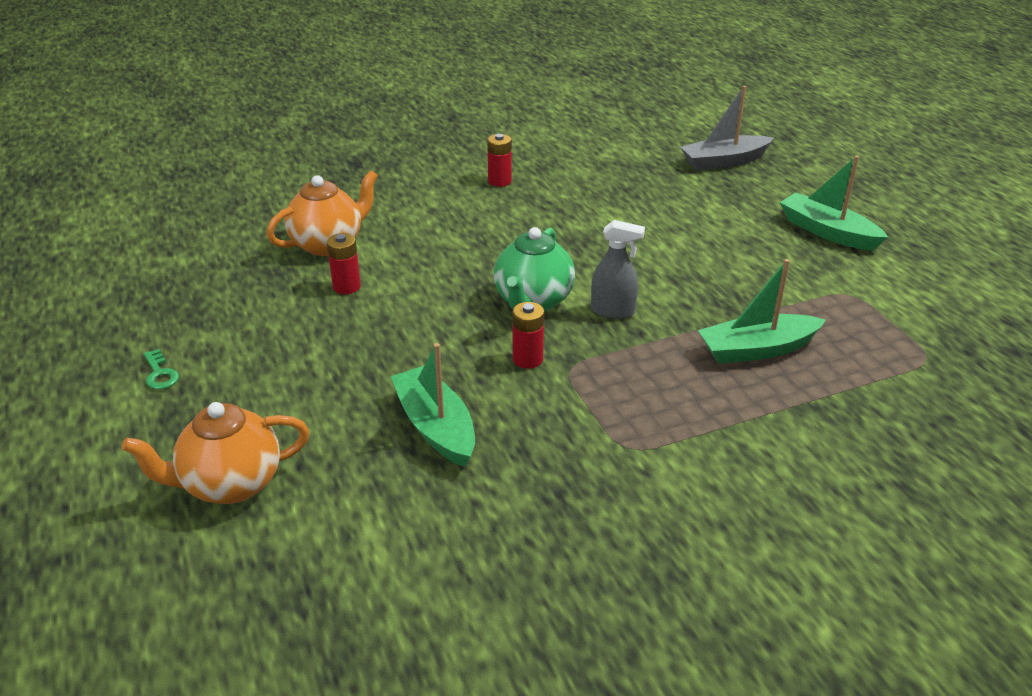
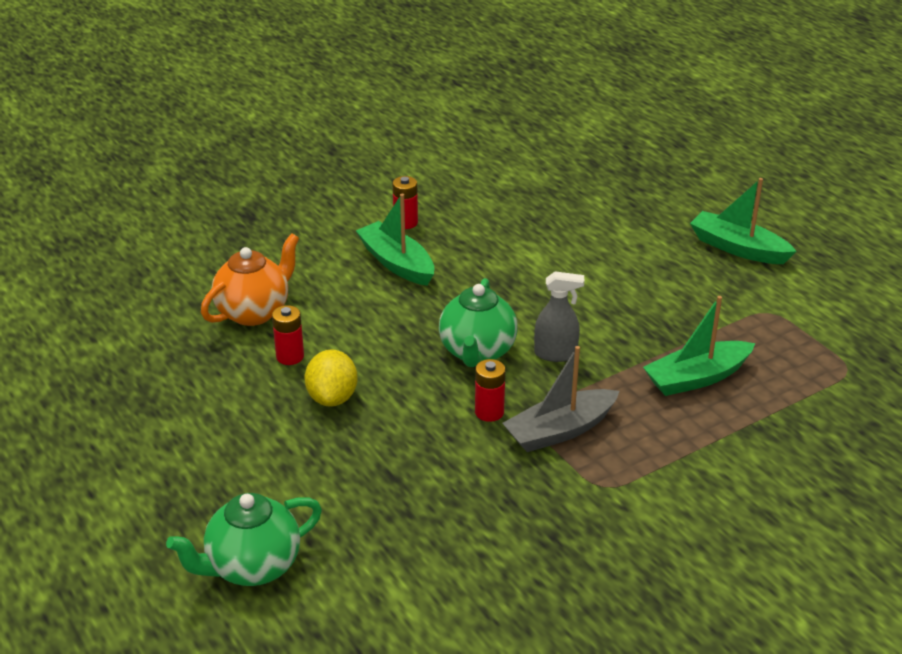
camera: 10 degrees left, 0 degrees up
orange teapot [121,402,309,504] -> green teapot [166,493,322,586]
green key [144,349,179,390] -> none
green boat [390,343,475,467] -> green boat moved to [356,194,434,286]
grey boat [680,86,774,171] -> grey boat moved to [502,346,620,452]
none -> yellow lemon [305,349,358,407]

